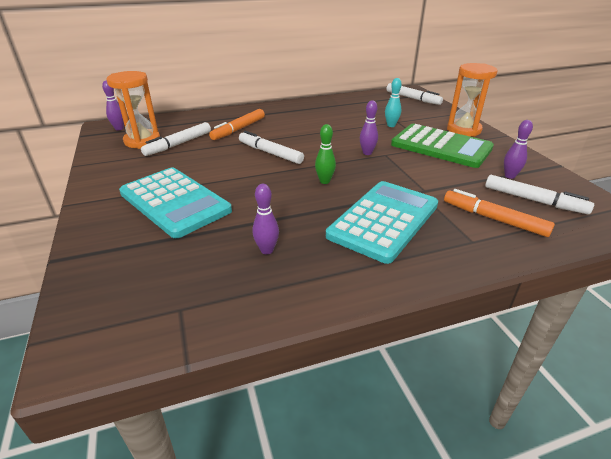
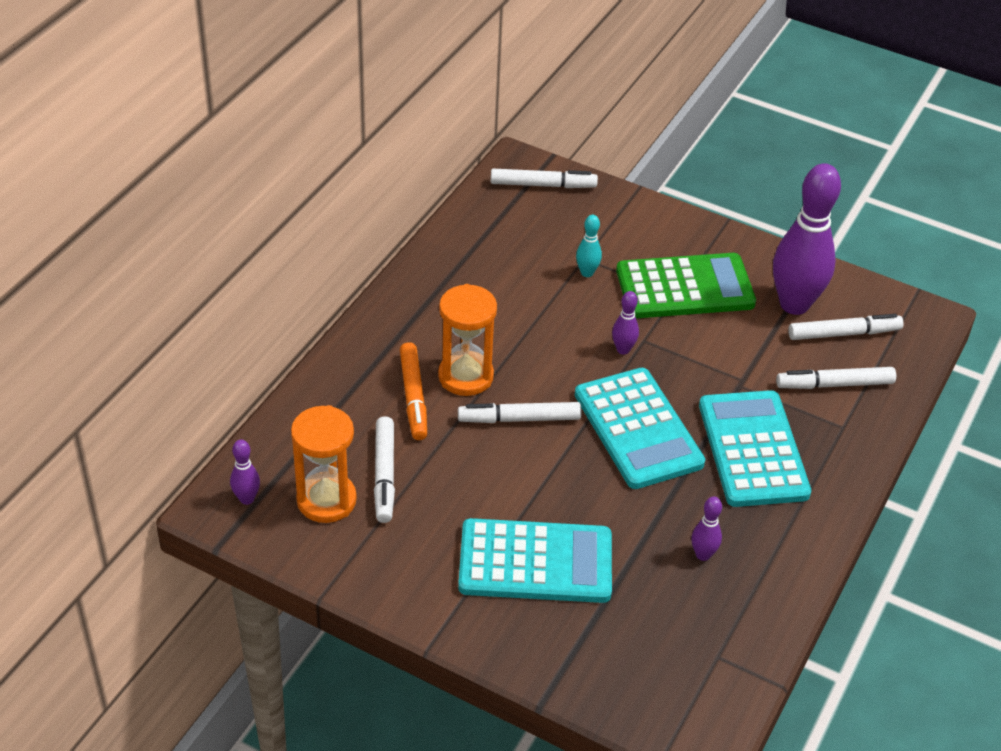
camera: 45 degrees left, 10 degrees up
green bowling pin [315,124,336,184] -> turquoise calculator [575,368,705,489]
orange marker [444,189,555,237] -> white marker [776,367,896,389]
orange hourglass [447,63,498,137] -> orange hourglass moved to [438,284,497,396]
purple bowling pin [504,120,533,179] -> purple bowling pin [773,163,841,315], size x2.32

